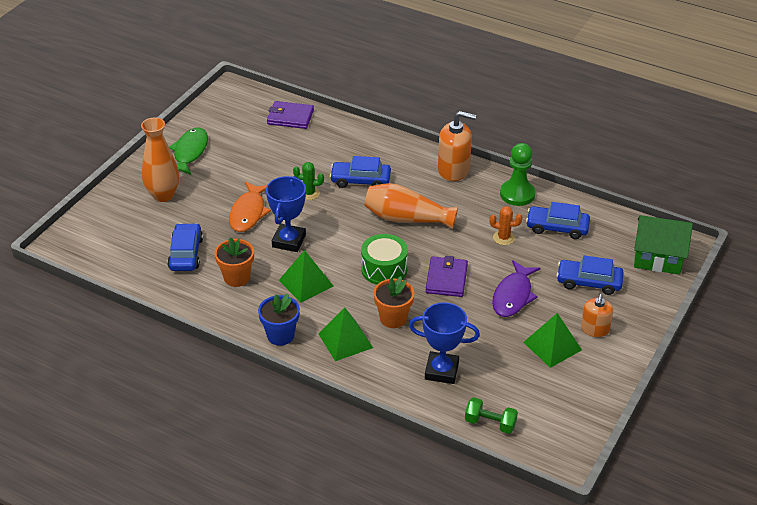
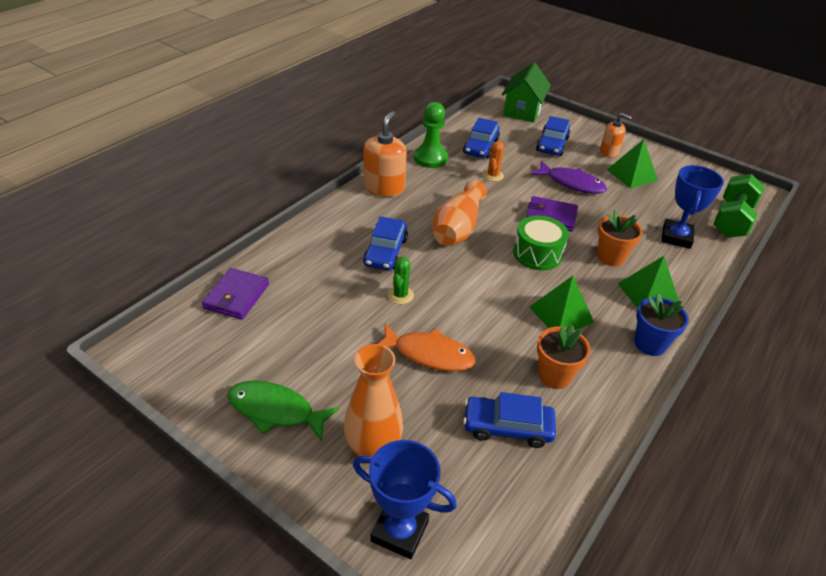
camera: 85 degrees left, 0 degrees up
blue trophy [266,176,306,252] -> blue trophy moved to [353,440,457,559]
green dumbbell [465,397,518,434] -> green dumbbell [713,174,764,238], size x1.69

